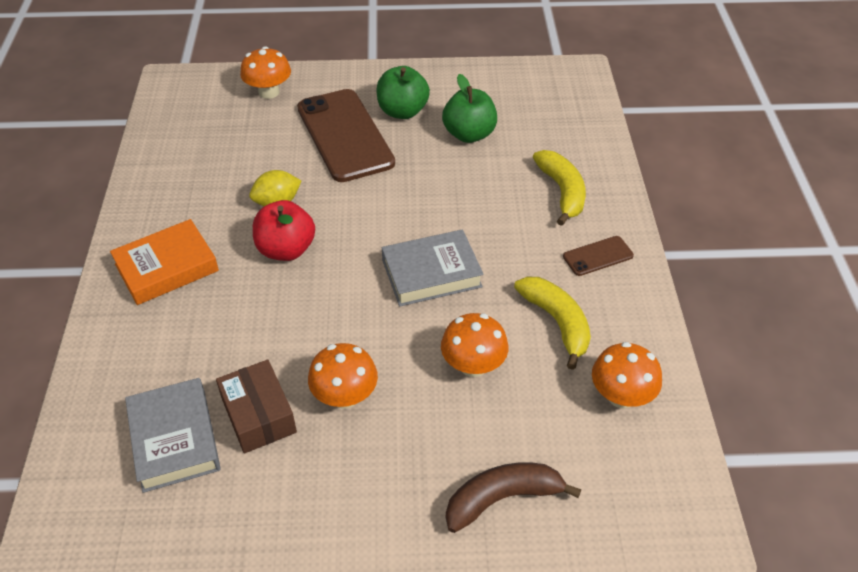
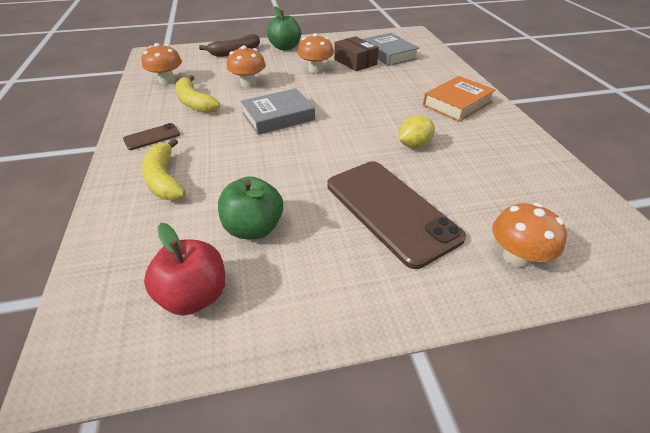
camera: 170 degrees right, 5 degrees down
red apple [253,200,315,261] -> red apple moved to [144,223,226,315]
green apple [376,66,430,119] -> green apple moved to [267,6,301,51]

